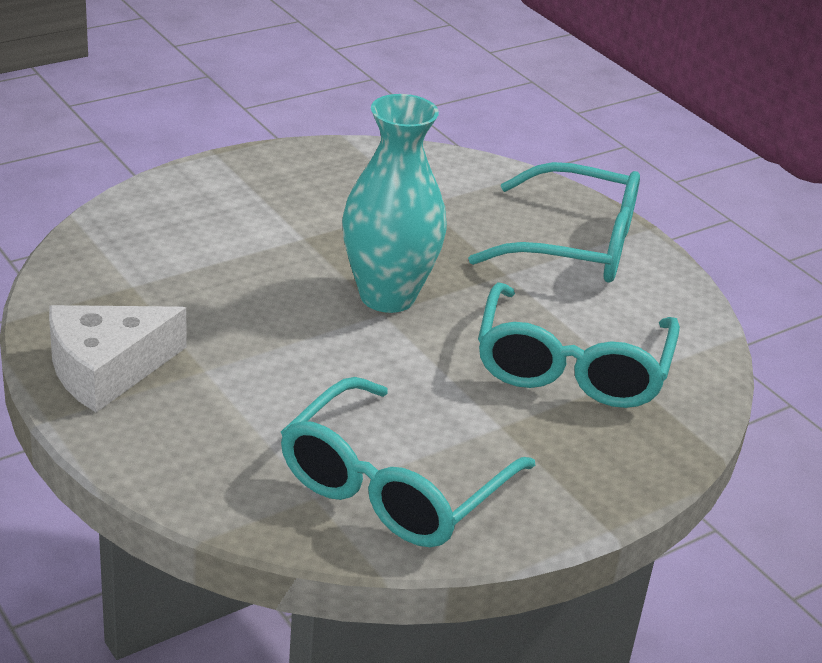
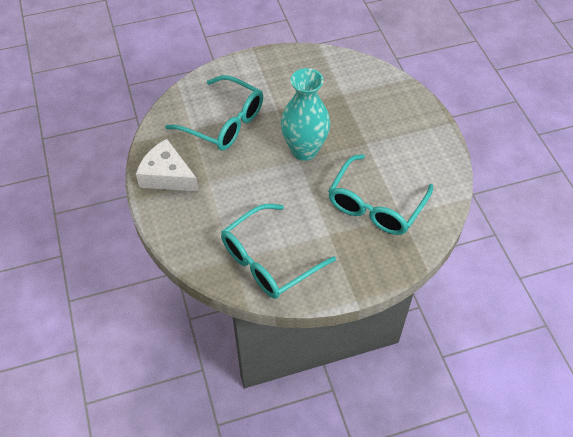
camera: 20 degrees right, 20 degrees up
white cheese [49,305,186,412] -> white cheese turned 45 degrees clockwise [136,139,199,191]
turquoise glasses [468,162,640,283] -> turquoise glasses moved to [165,75,263,151]

